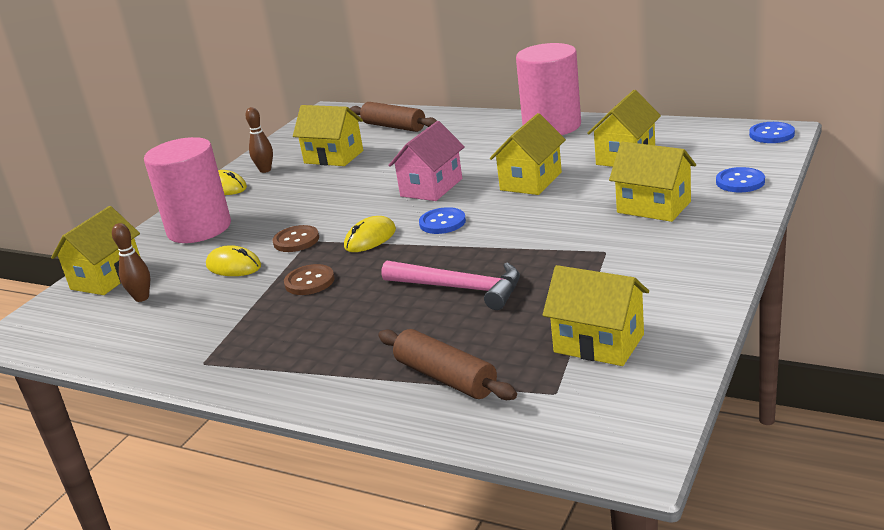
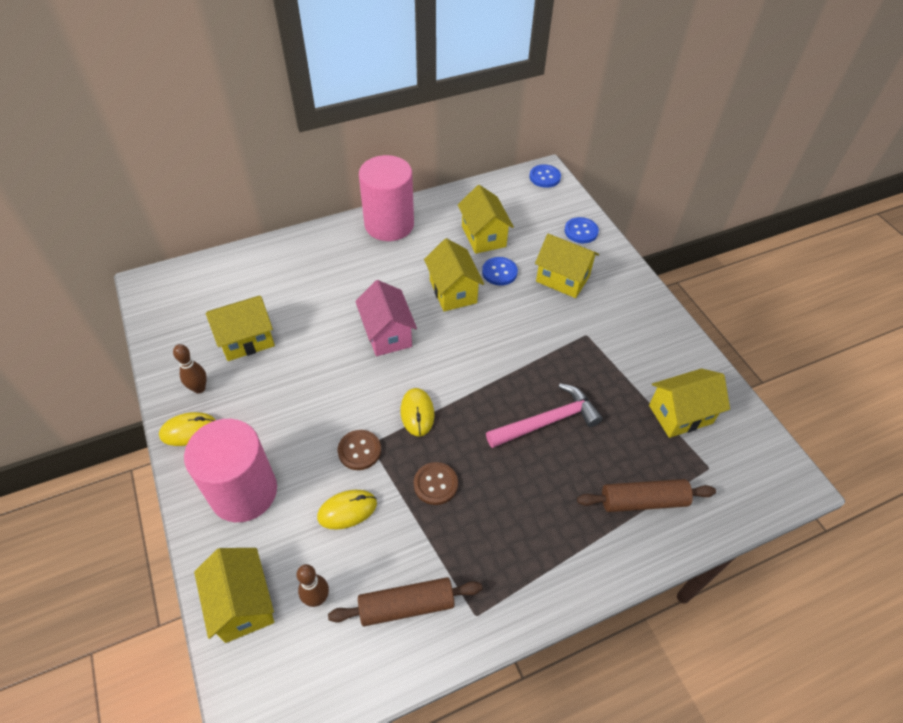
camera: 55 degrees left, 25 degrees up
brown rolling pin [350,102,437,132] -> brown rolling pin moved to [328,577,482,626]
blue button [419,207,466,234] -> blue button moved to [482,257,518,286]
yellow house [609,142,696,222] -> yellow house turned 45 degrees clockwise [535,233,599,298]

